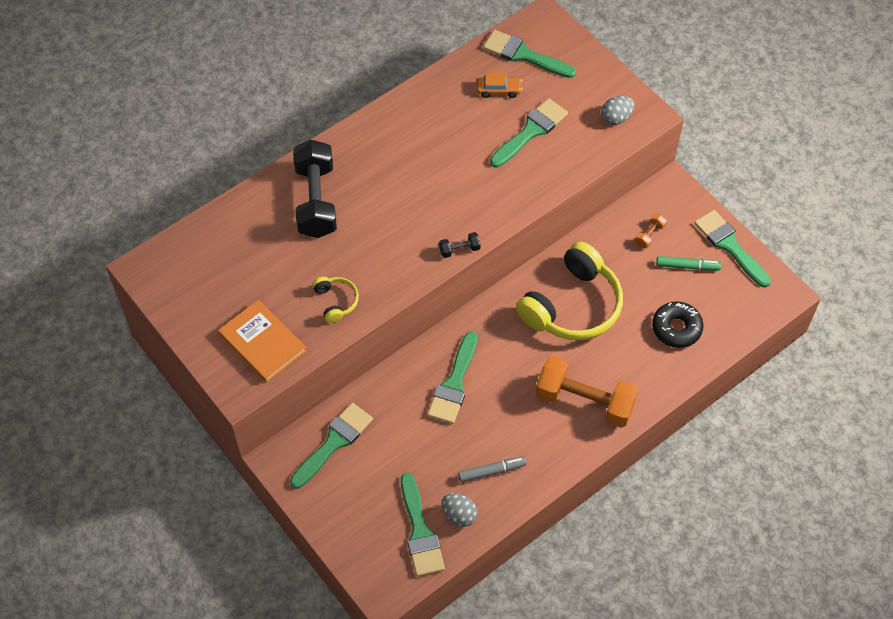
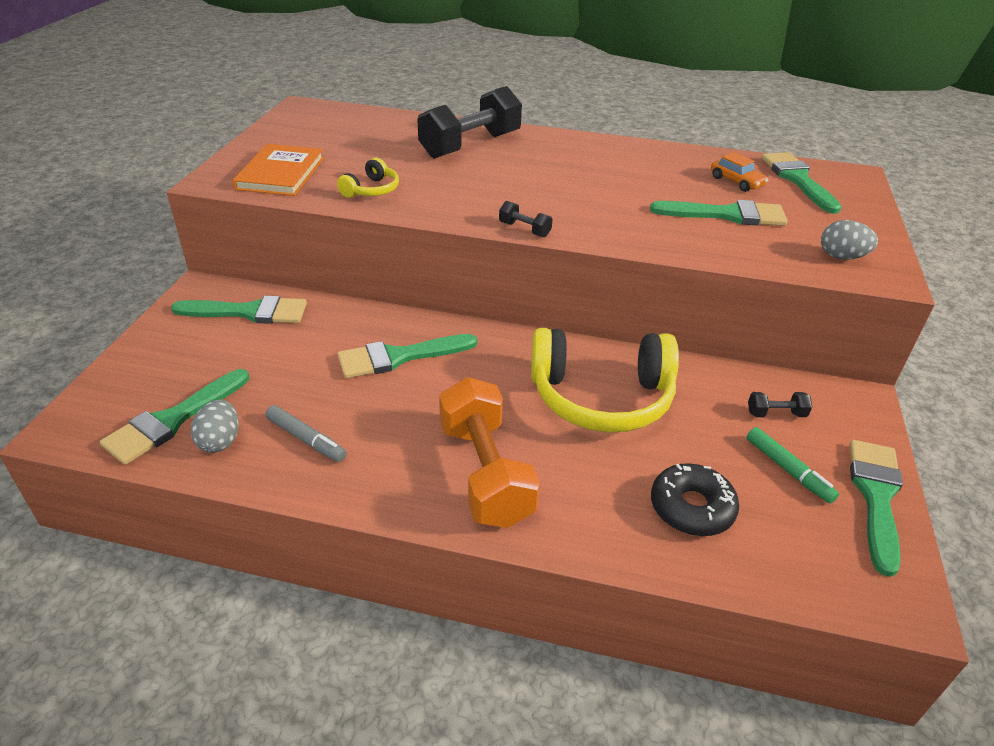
camera: 50 degrees right, 20 degrees down
orange dumbbell [635,213,667,248] -> black dumbbell [748,392,812,417]

